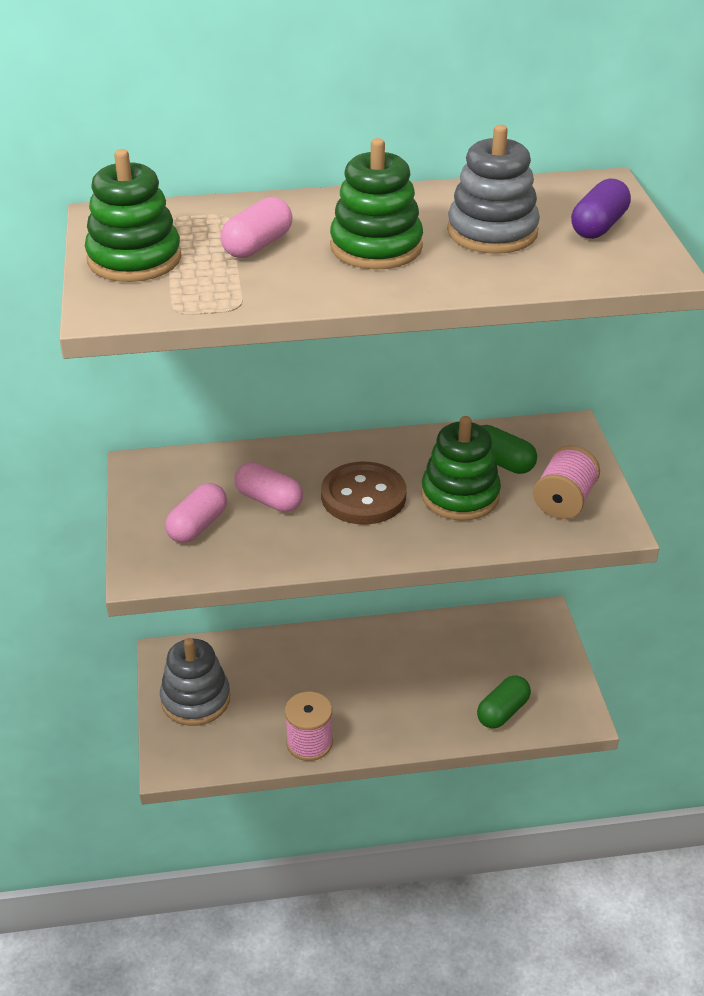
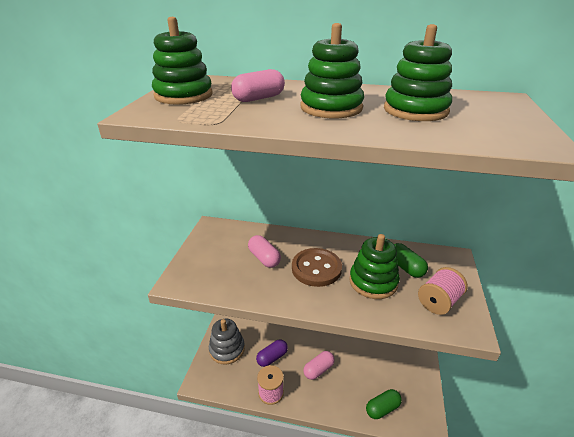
camera: 20 degrees right, 5 degrees down
pink capsule [165,483,227,543] -> pink capsule moved to [303,351,335,380]
grey stacking toy [447,125,540,254] -> green stacking toy [384,24,452,121]
purple capsule [571,178,631,239] -> purple capsule moved to [256,340,288,367]

